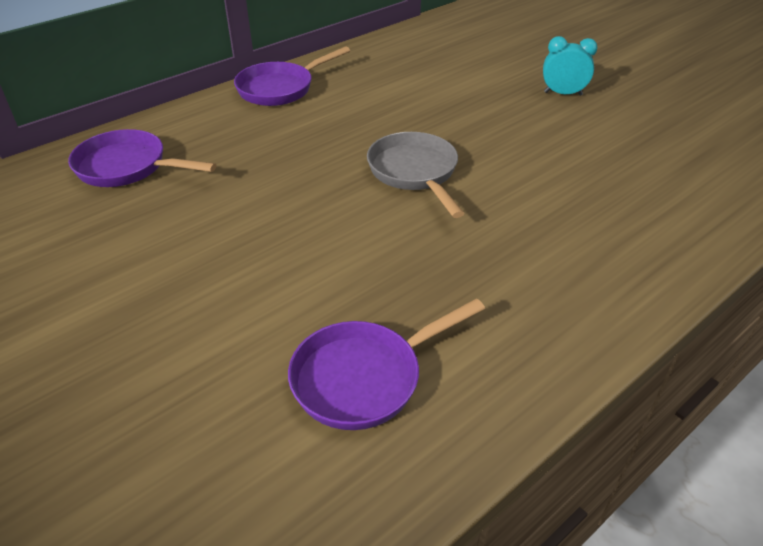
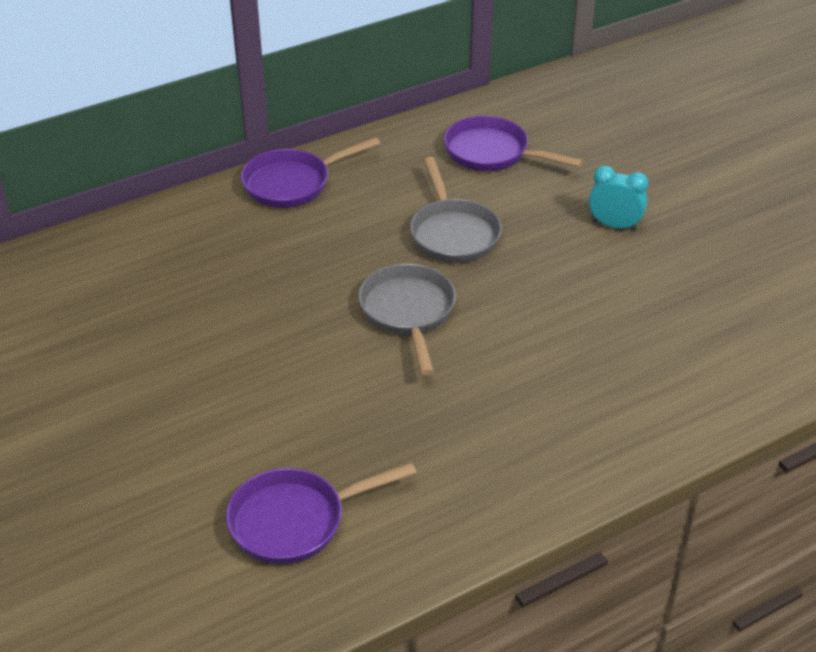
camera: 10 degrees right, 0 degrees up
purple pan [68,129,216,187] -> purple pan moved to [444,116,583,171]
none -> grey pan [410,157,502,263]

